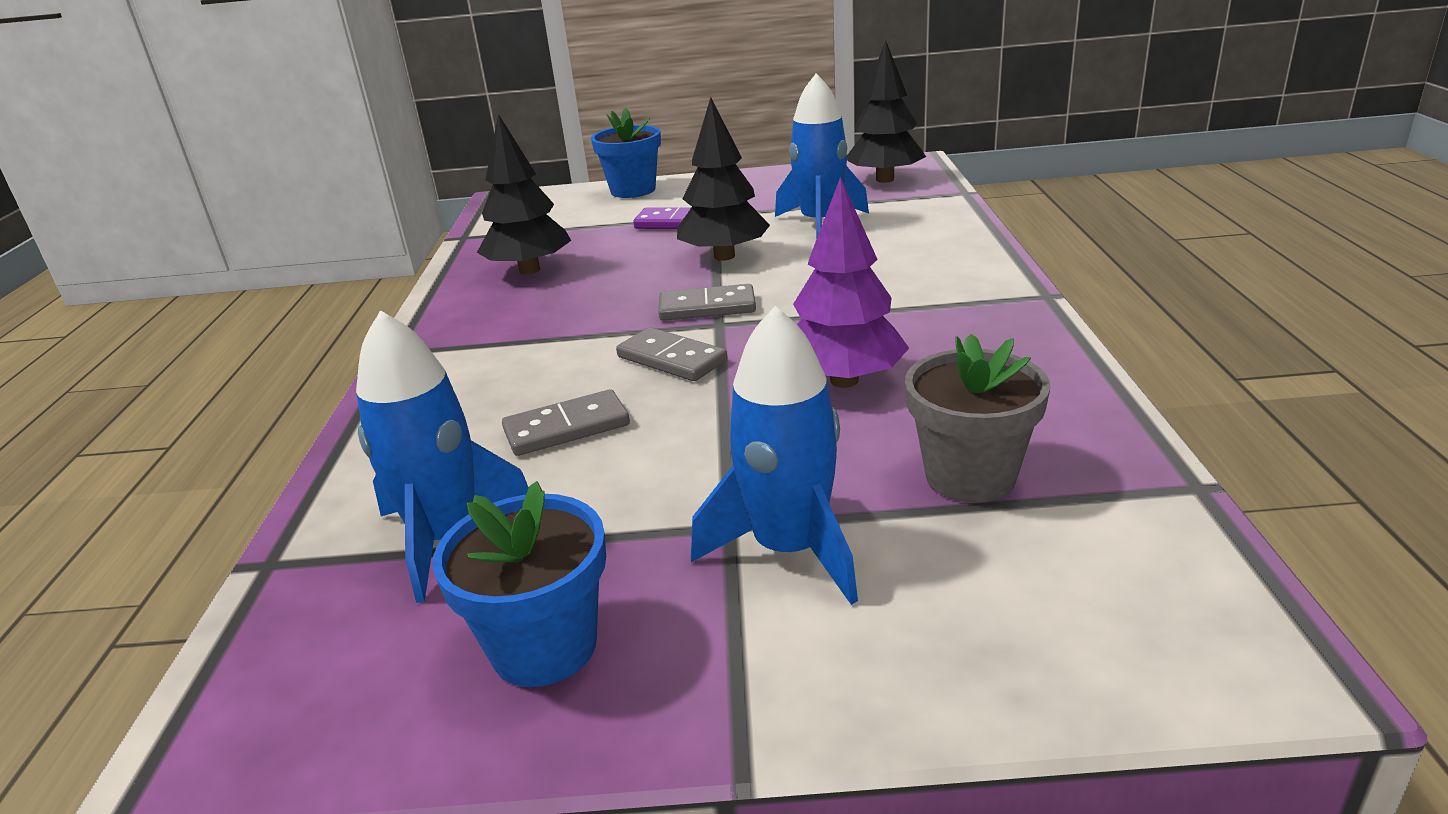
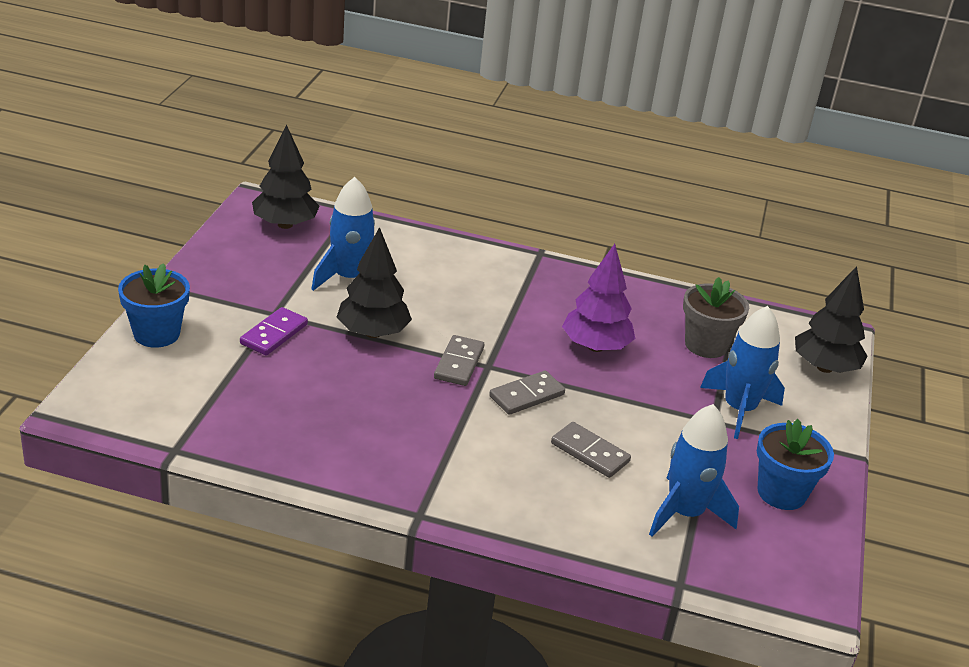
camera: 80 degrees left, 5 degrees up
black tree [477,114,571,275] -> black tree moved to [795,266,868,373]
grey domino [502,389,630,456] -> grey domino turned 45 degrees counterclockwise [551,422,631,478]

